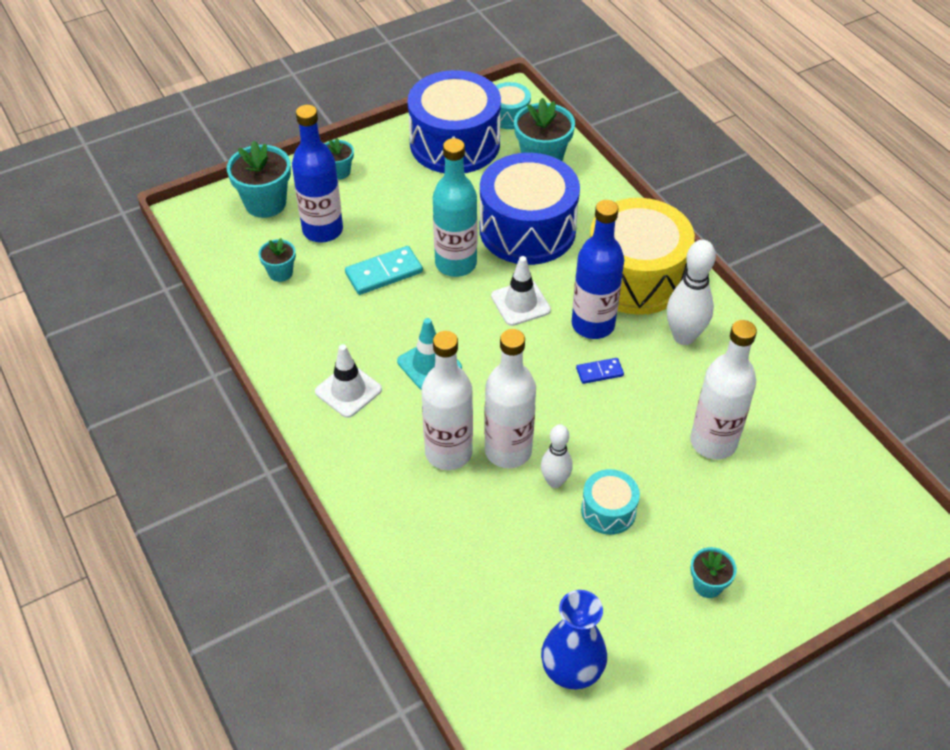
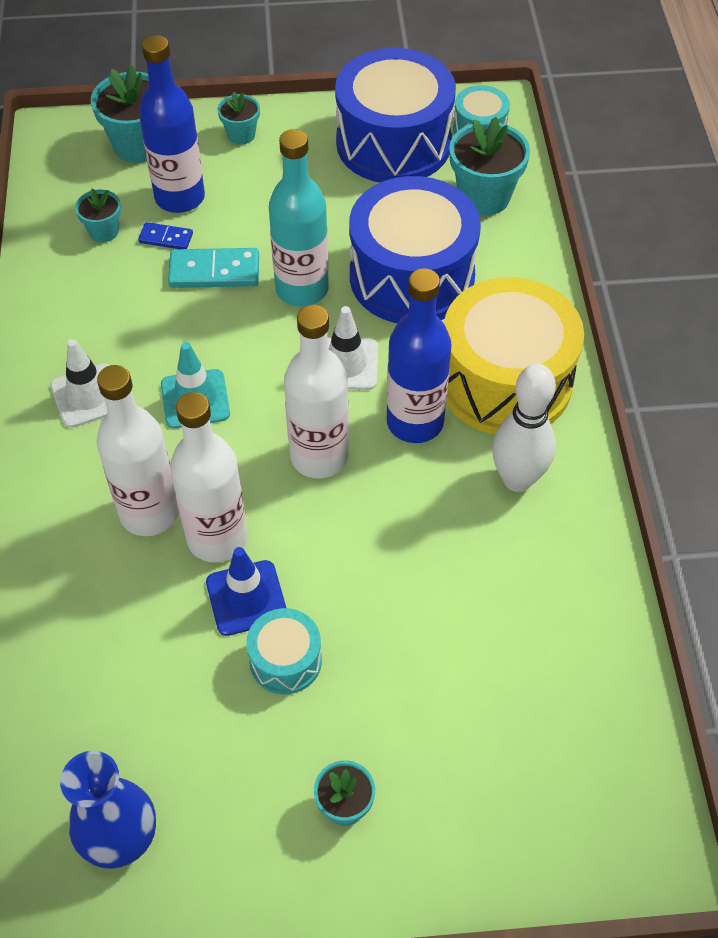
camera: 25 degrees right, 5 degrees up
white bowling pin [541,424,573,488] -> blue traffic cone [206,547,286,636]
blue domino [576,358,624,384] -> blue domino moved to [138,222,193,249]
white bottle [690,320,757,460] -> white bottle moved to [284,305,349,479]

